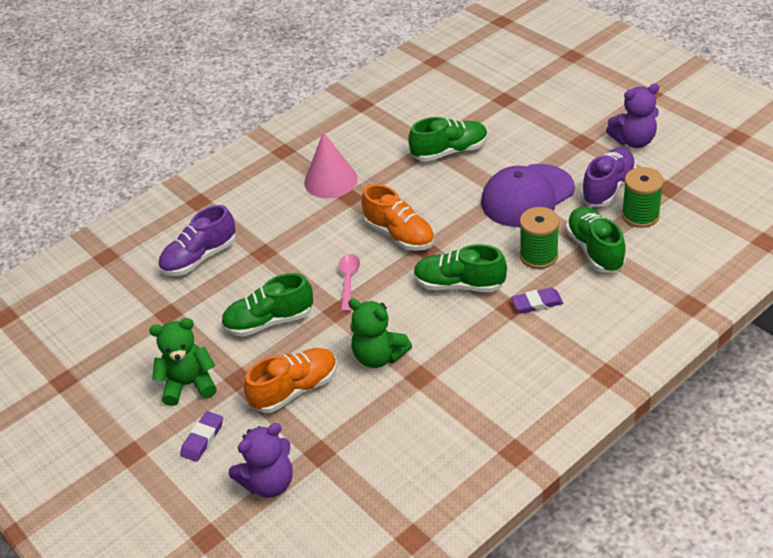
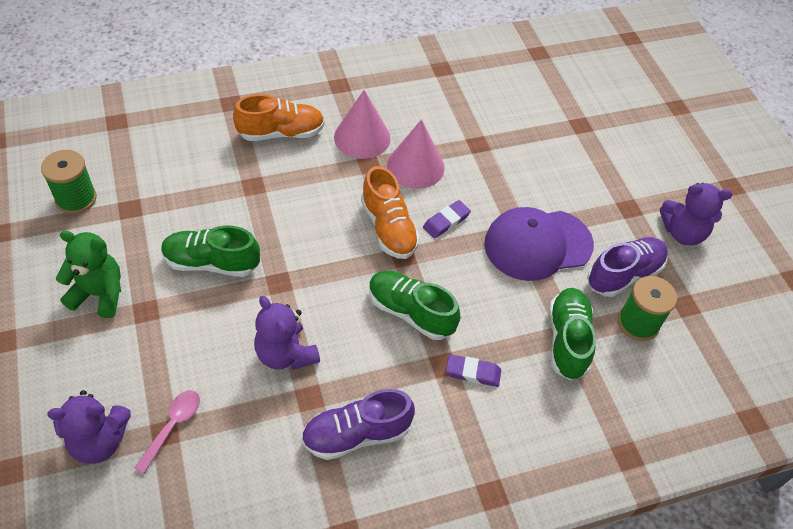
camera: 15 degrees right, 10 degrees up
purple shoe [158,205,236,276] -> purple shoe moved to [301,389,415,460]
purple eraser [180,411,223,462] -> purple eraser moved to [423,200,471,238]
orange shoe [244,348,337,413] -> orange shoe moved to [233,94,325,141]
pink spoon [339,254,360,312] -> pink spoon moved to [134,390,200,474]
green teddy bear [348,299,412,368] -> purple teddy bear [254,296,320,370]
green shoe [408,117,488,162] -> none
green spool [520,207,560,269] -> green spool moved to [41,150,97,214]
none -> pink cone [387,119,444,189]

